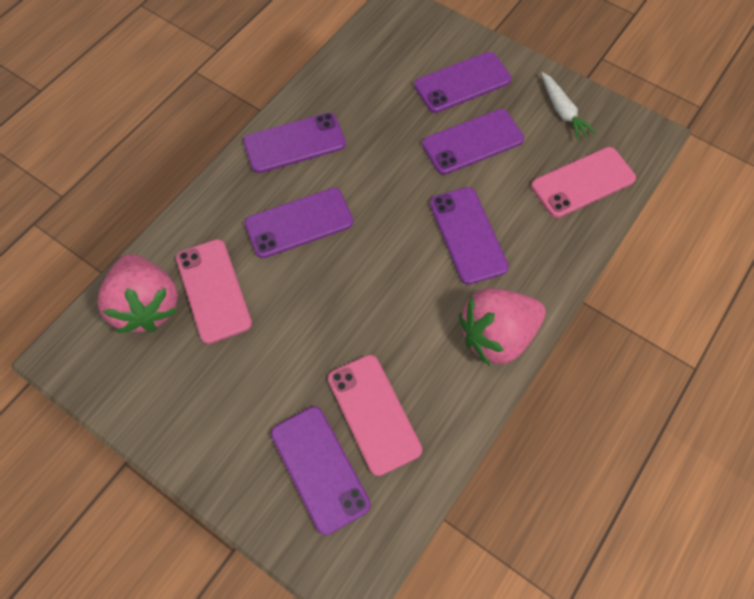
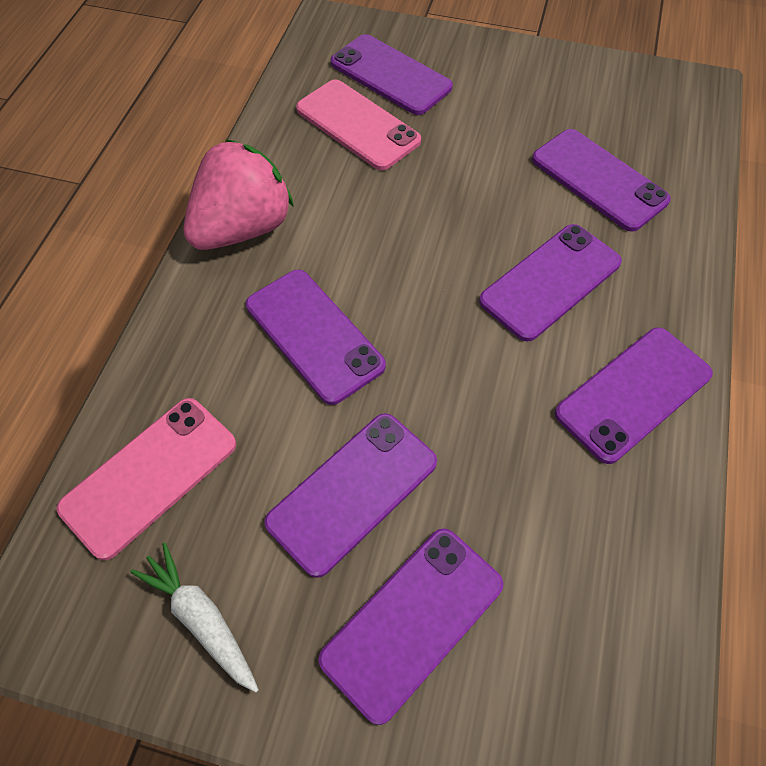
camera: 160 degrees right, 5 degrees down
pink strawberry [98,254,178,333] -> none
pink phone [176,239,252,344] -> purple phone [532,129,671,232]

